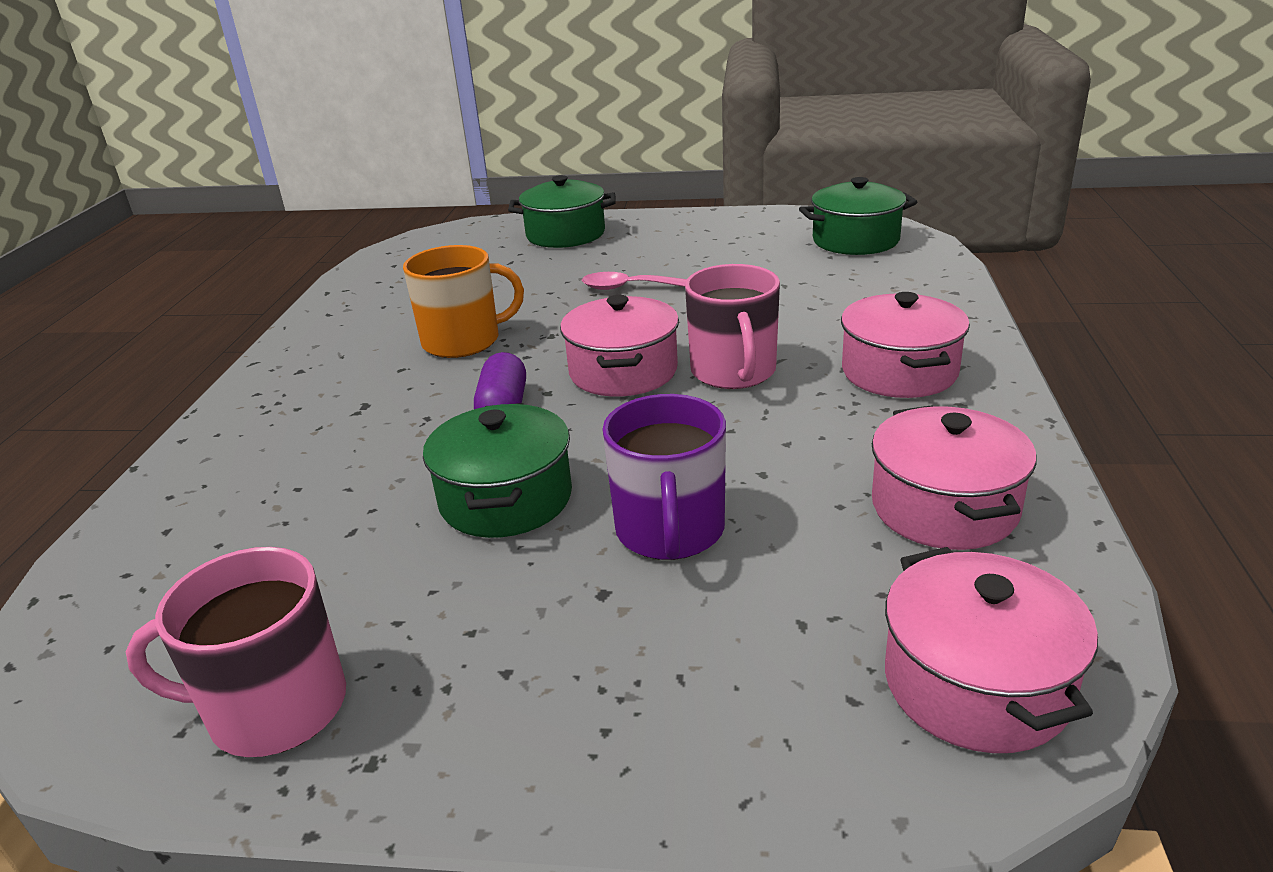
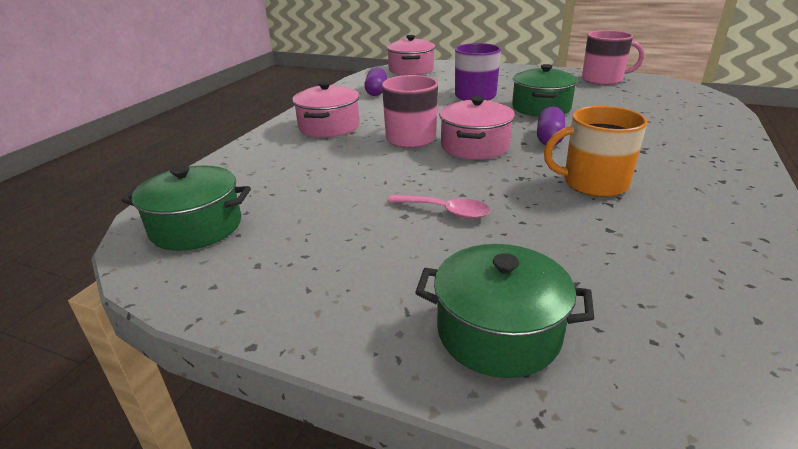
camera: 165 degrees left, 0 degrees up
pink pot [872,405,1037,550] -> purple capsule [364,67,387,96]

